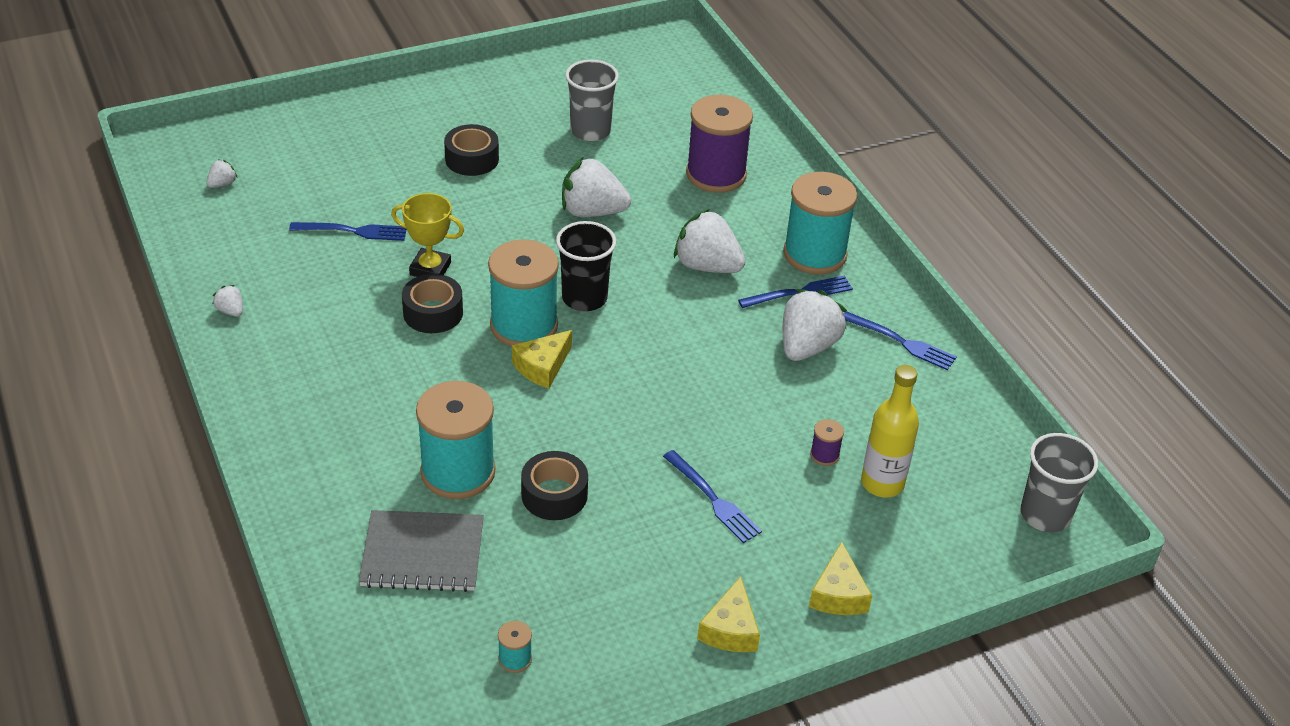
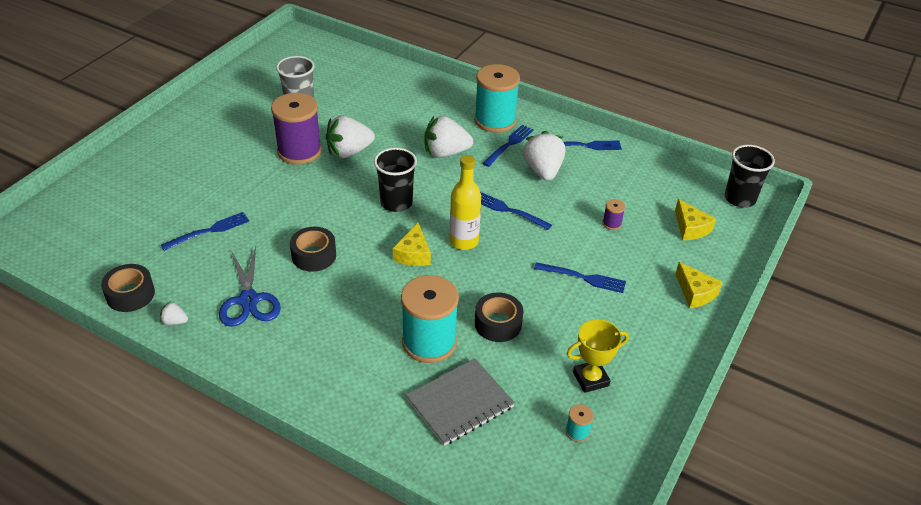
camera: 35 degrees left, 0 degrees up
white strawberry [207,159,237,188] -> none
yellow trophy [391,193,464,277] -> yellow trophy moved to [567,319,629,393]
black tape [444,124,499,176] -> black tape moved to [101,264,155,312]
turquoise spool [488,239,559,347] -> none
purple spool [686,95,753,193] -> purple spool moved to [271,93,322,165]
yellow cheese [697,576,760,652] -> yellow cheese moved to [675,199,716,240]
yellow bottle [861,365,919,498] -> yellow bottle moved to [450,155,481,250]
grey cup [1021,433,1098,532] -> black cup [725,145,775,208]
none -> blue scissors [219,247,281,327]
none -> blue fork [480,192,552,230]

